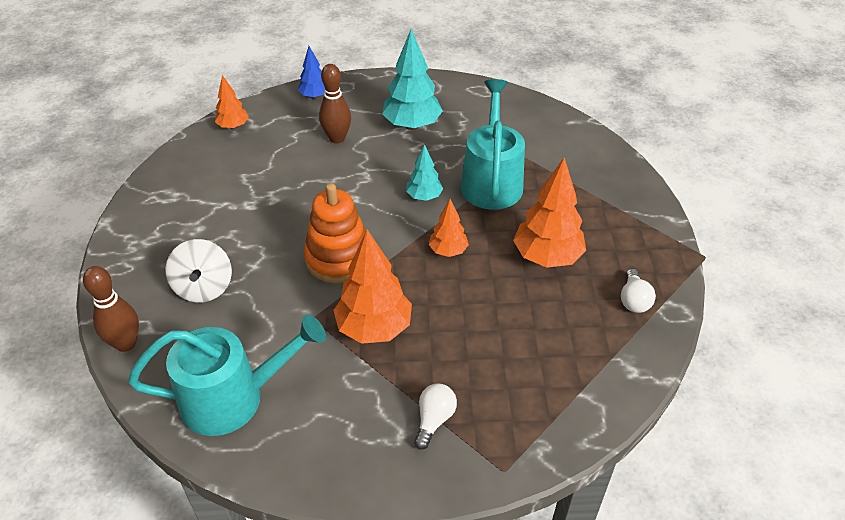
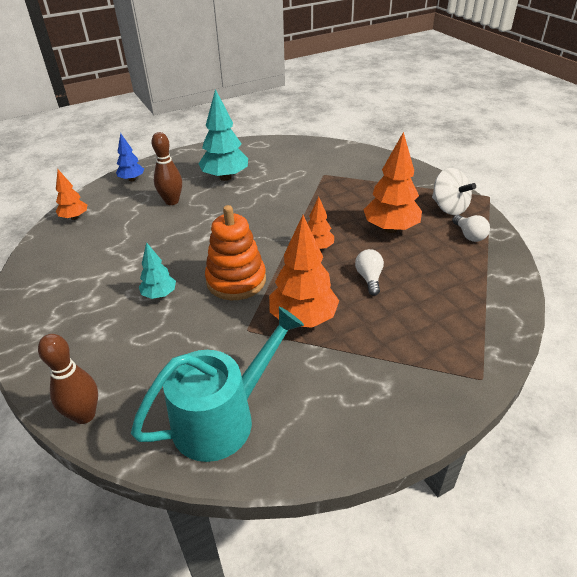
camera: 25 degrees left, 5 degrees down
white spinning top [165,239,232,303] -> white spinning top moved to [432,168,476,215]
turquoise tree [406,144,443,201] -> turquoise tree moved to [139,242,176,299]
white light bulb [414,383,457,450] -> white light bulb moved to [355,249,384,296]
turquoise watering can [461,79,525,210] -> none

